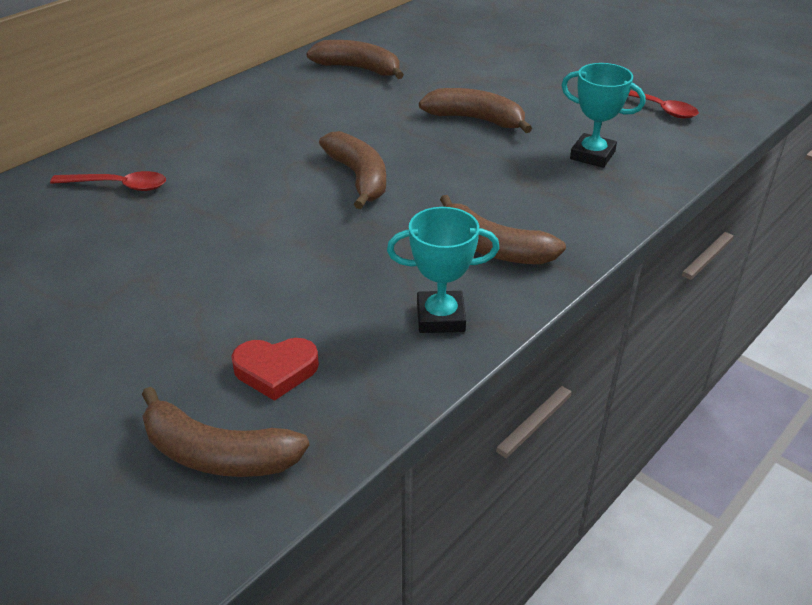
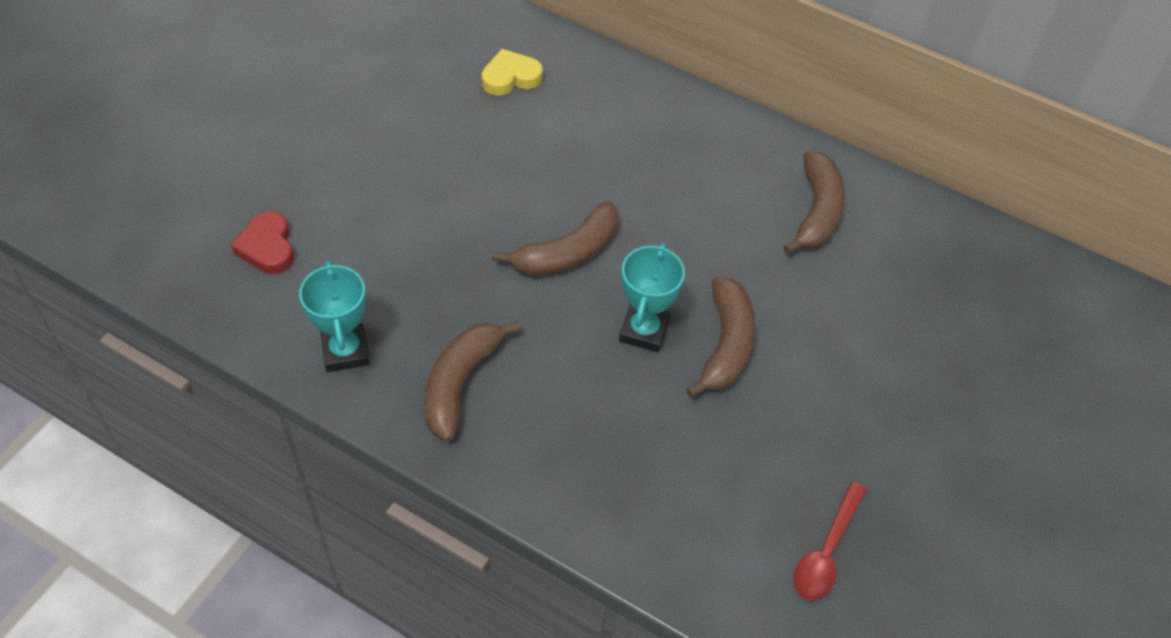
camera: 75 degrees right, 15 degrees up
red spoon [50,171,166,191] -> yellow heart [482,49,543,96]
brown banana [142,387,309,477] -> none
turquoise trophy [561,63,645,168] -> turquoise trophy moved to [619,243,685,352]

